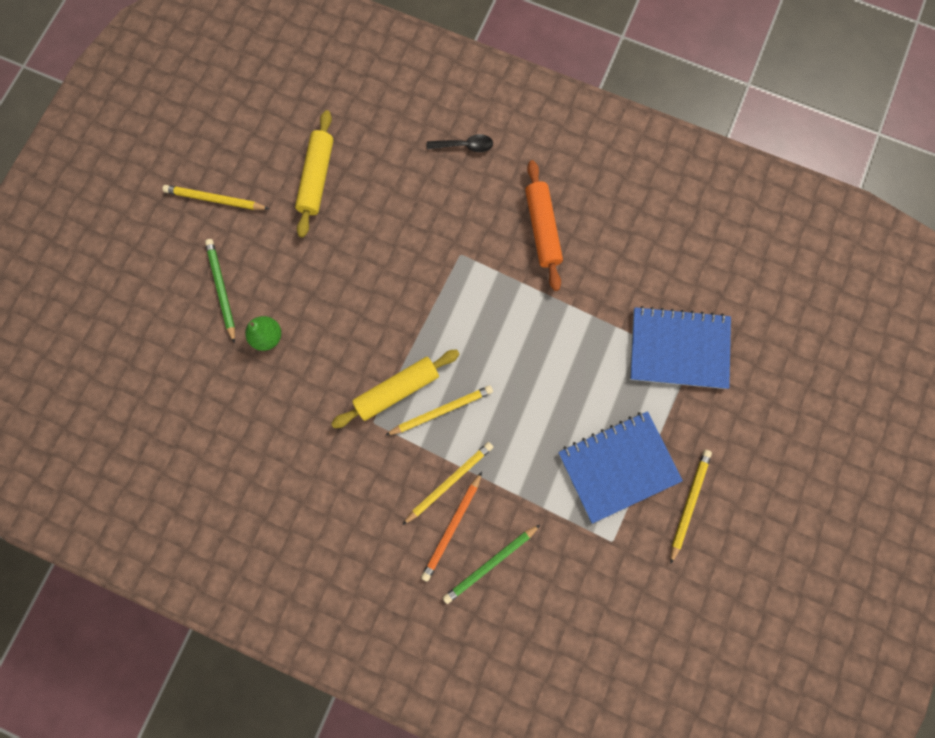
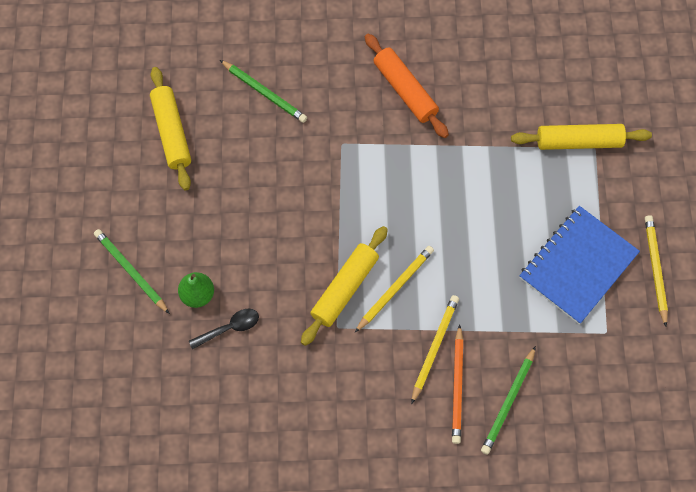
camera: 25 degrees left, 10 degrees down
yellow pencil [162,185,270,210] -> none
black spoon [427,134,493,152] -> black spoon moved to [189,309,259,349]
blue notebook [630,306,731,389] -> yellow rolling pin [511,124,652,150]
none -> green pencil [220,60,307,123]

